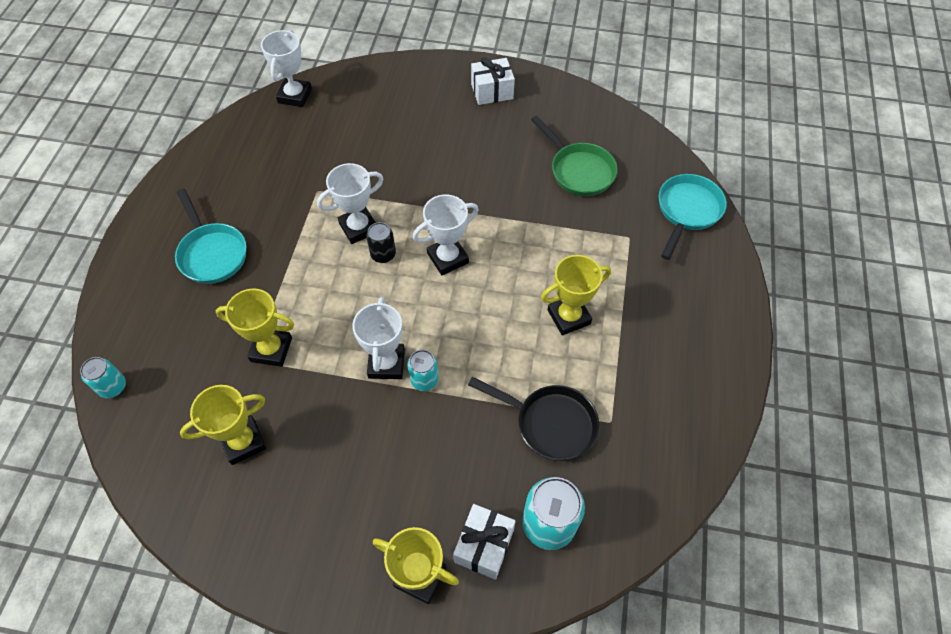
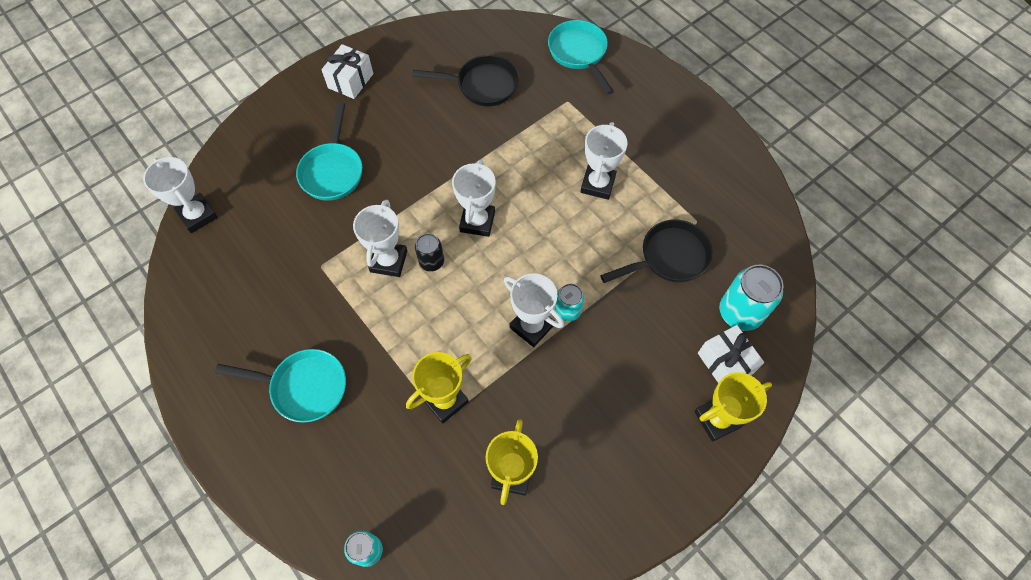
camera: 50 degrees left, 5 degrees up
green pan [531,116,618,196] -> black pan [413,55,519,106]
yellow trophy [541,255,611,335] -> white trophy [581,122,628,200]
none -> turquoise pan [296,102,362,201]

